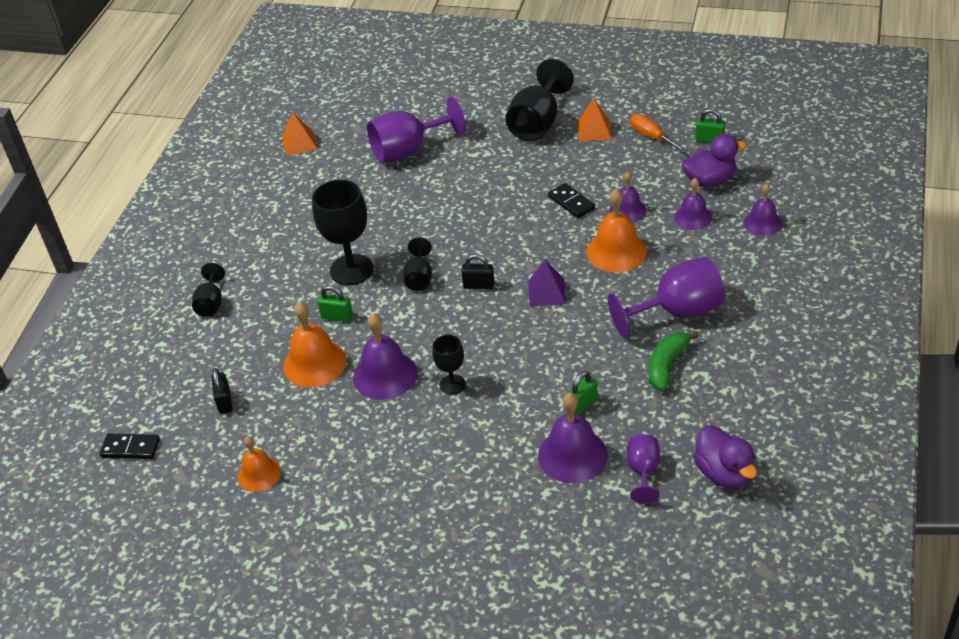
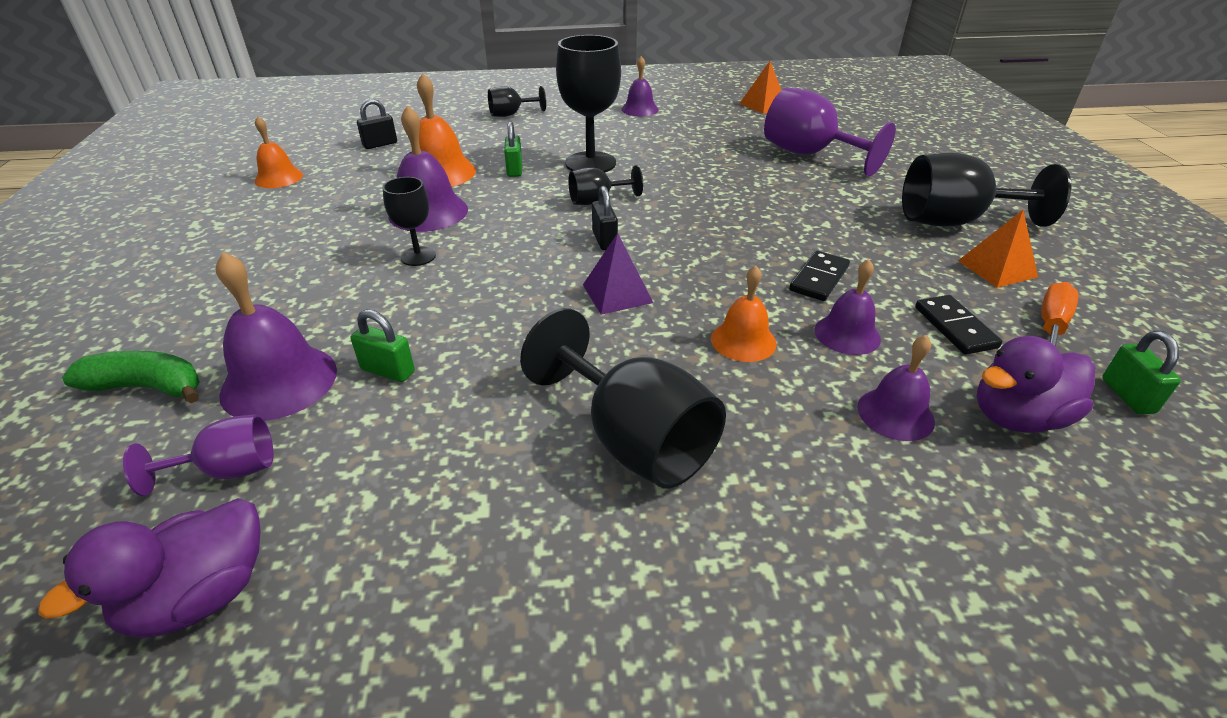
camera: 65 degrees right, 5 degrees down
black domino [100,433,160,459] -> black domino moved to [915,295,1002,355]
orange bell [587,189,647,272] -> orange bell [711,265,777,362], size x0.64
purple goblet [608,257,725,339] -> black goblet [520,308,726,488]
green banana [649,331,699,390] -> green banana moved to [62,351,200,403]
purple duck [682,134,747,187] -> purple duck turned 105 degrees clockwise [977,336,1095,433]
purple bell [744,183,782,236] -> purple bell moved to [621,56,659,116]

